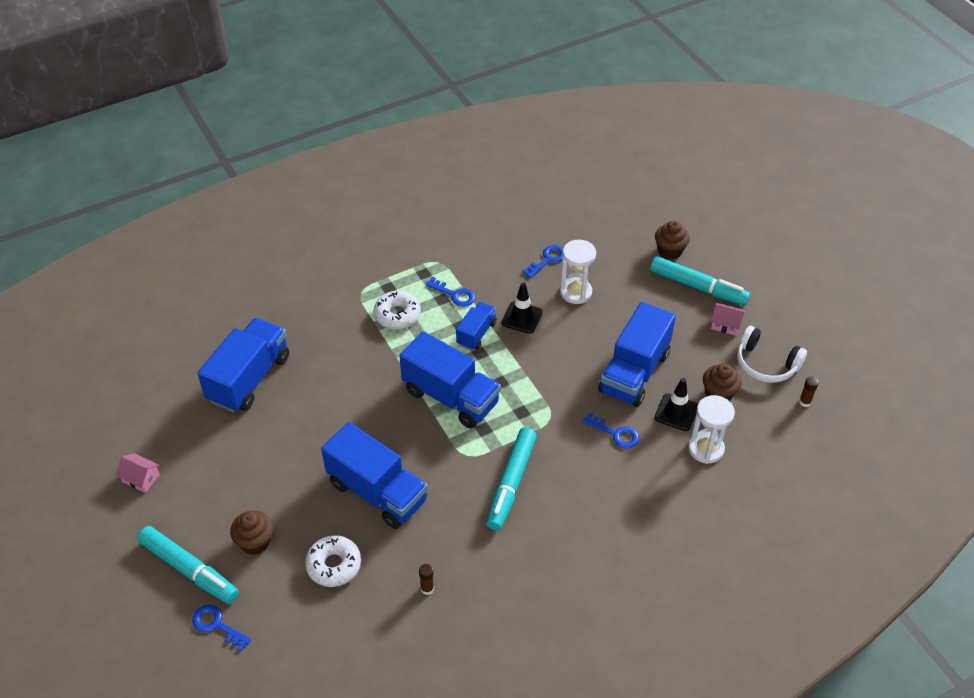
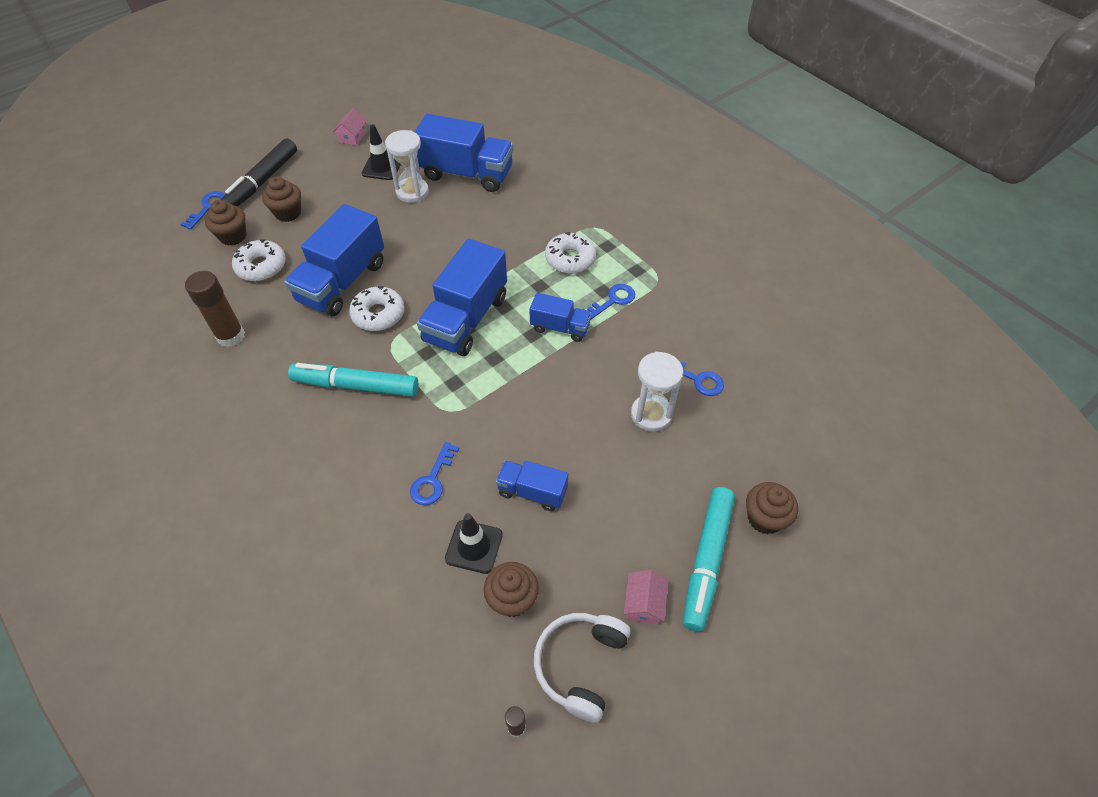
camera: 80 degrees right, 5 degrees up
turquoise marker [137,526,239,604] -> black marker [221,138,297,207]
brown glue stick [419,564,434,595] -> brown glue stick [185,271,245,347], size x2.07
blue key [426,277,475,307] -> blue key turned 150 degrees counterclockwise [583,284,635,320]
black traffic cone [501,282,543,334] -> black traffic cone moved to [362,124,401,180]
blue truck [598,302,676,407] -> blue truck [496,460,568,511], size x0.54
white hourglass [688,395,735,464] -> white hourglass moved to [385,130,429,203]
none -> brown cupcake [205,200,246,246]
none -> white donut [349,286,404,331]

